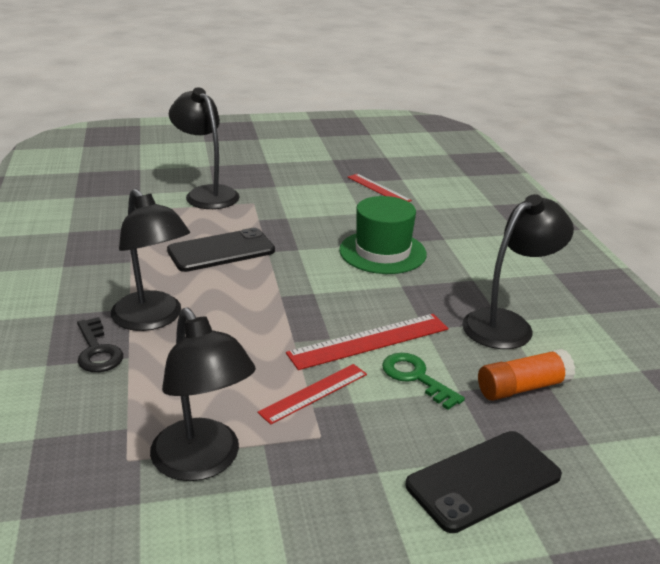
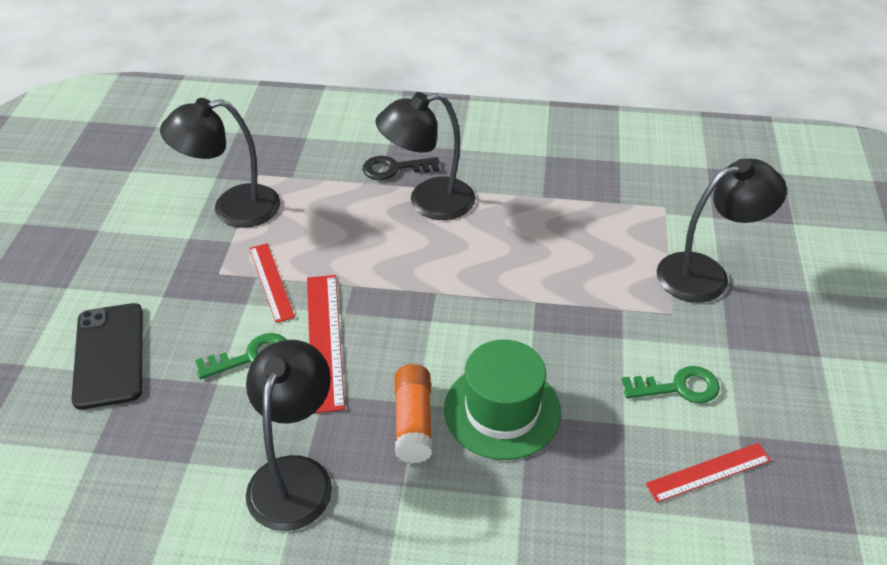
camera: 110 degrees right, 15 degrees up
black phone [167,228,275,272] -> none
black lamp [462,194,574,349] -> black lamp turned 150 degrees counterclockwise [246,340,332,531]
orange glue stick [478,349,575,401] -> orange glue stick moved to [395,364,433,463]
none -> green key [622,366,720,403]

